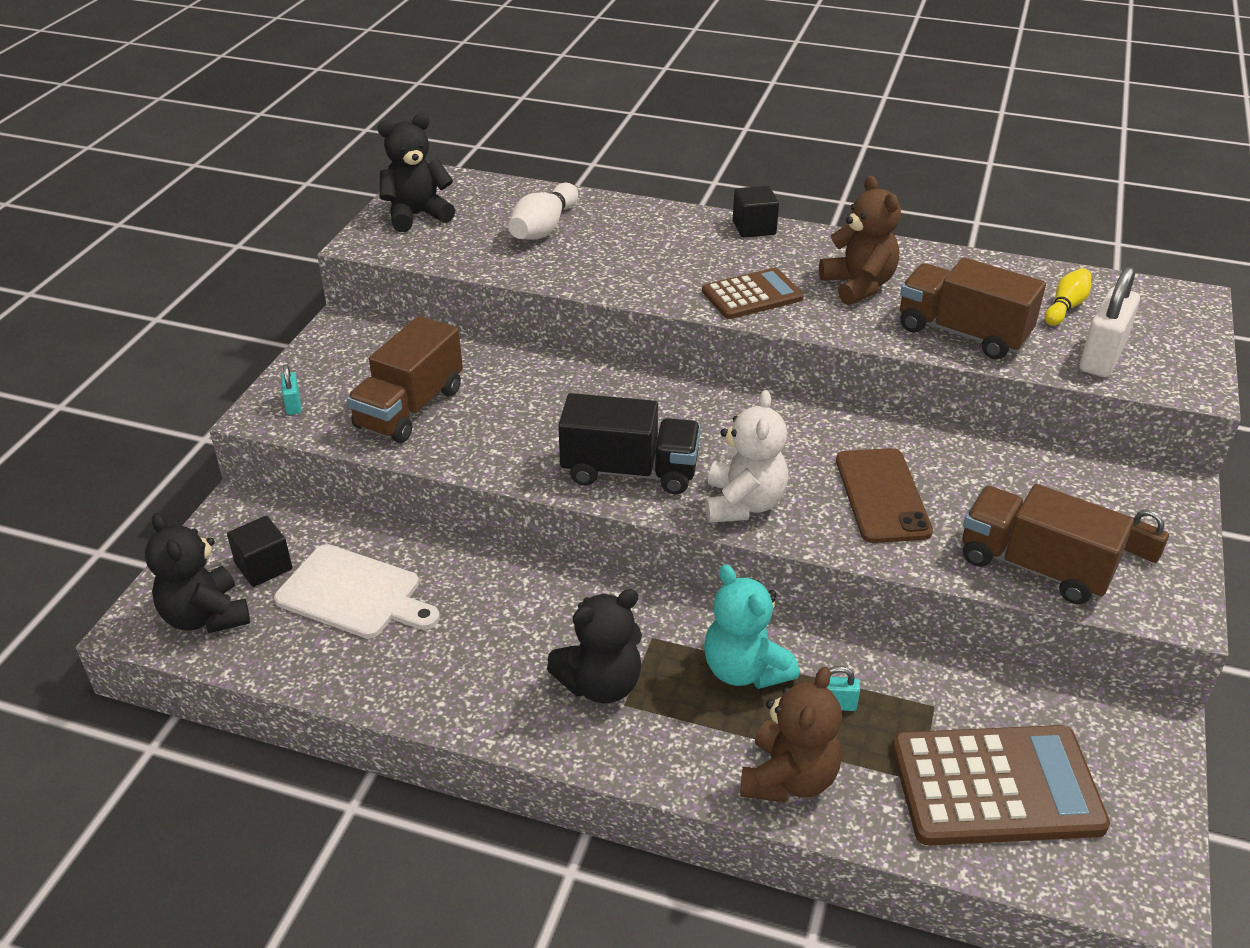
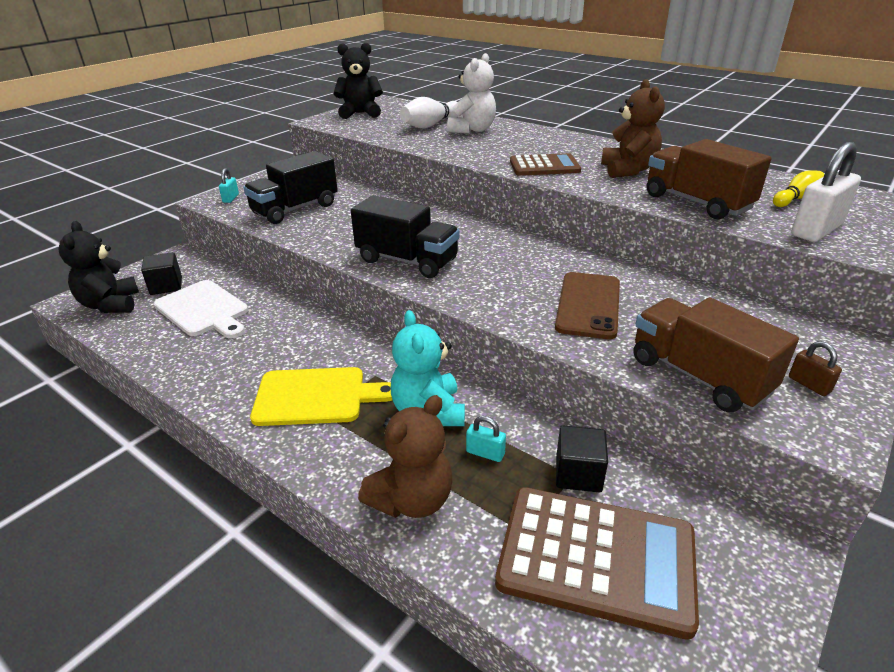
camera: 20 degrees right, 5 degrees down
brown truck [347,316,463,443] -> black truck [243,151,338,224]
black teddy bear [547,589,642,703] -> yellow cutting board [250,367,392,426]
white teddy bear [705,390,788,523] -> white teddy bear moved to [447,53,496,134]
black cube [733,186,779,238] -> black cube moved to [556,426,608,493]

